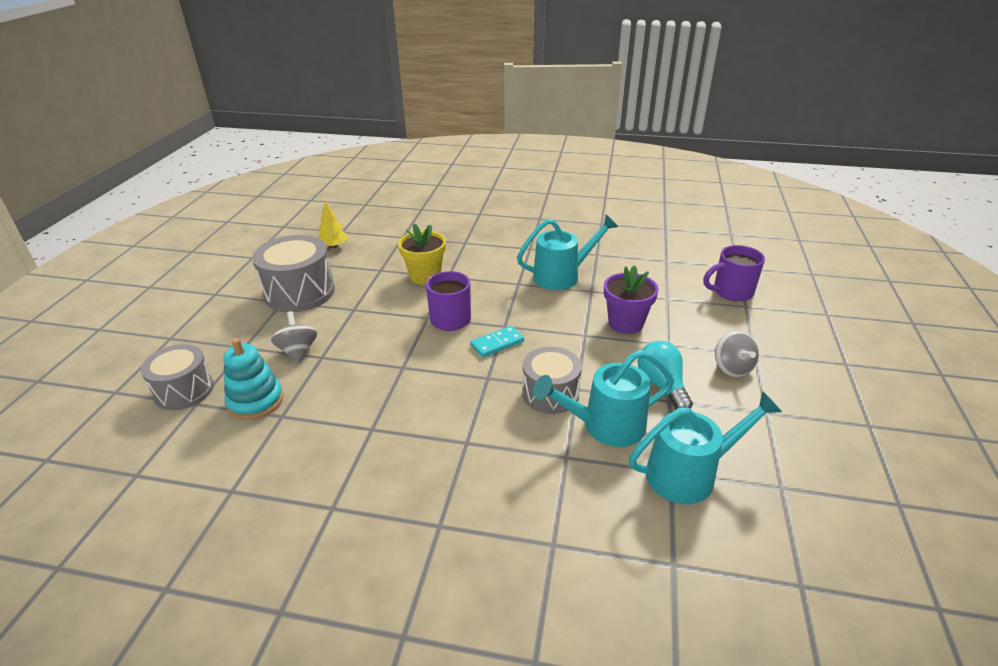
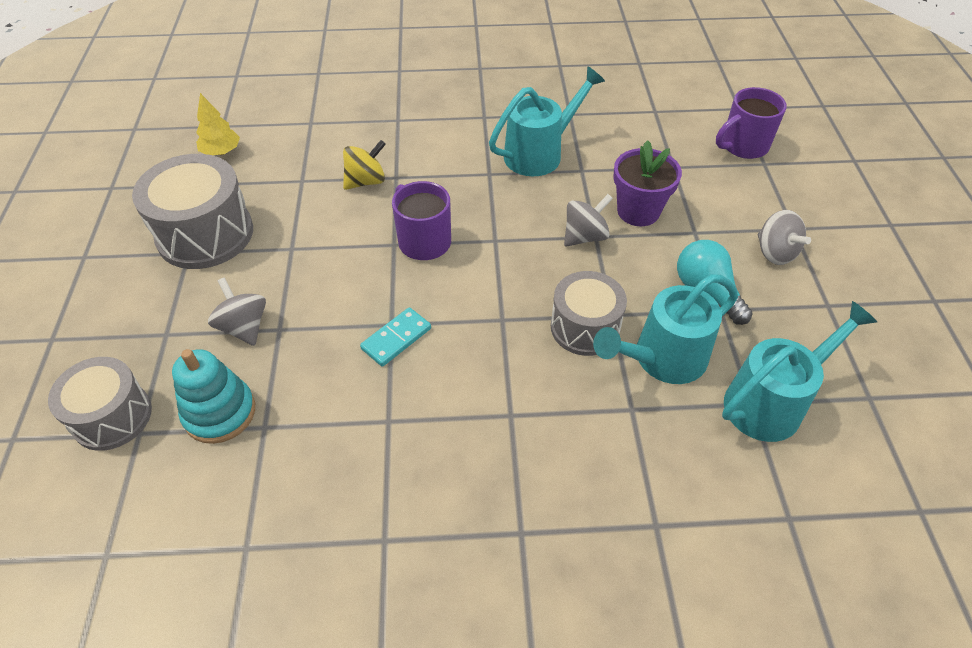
camera: 15 degrees left, 15 degrees up
yellow flower pot [398,223,446,285] -> yellow spinning top [343,140,386,190]
turquoise domino [470,326,524,357] -> turquoise domino moved to [360,307,431,367]
none -> grey spinning top [564,194,613,247]

